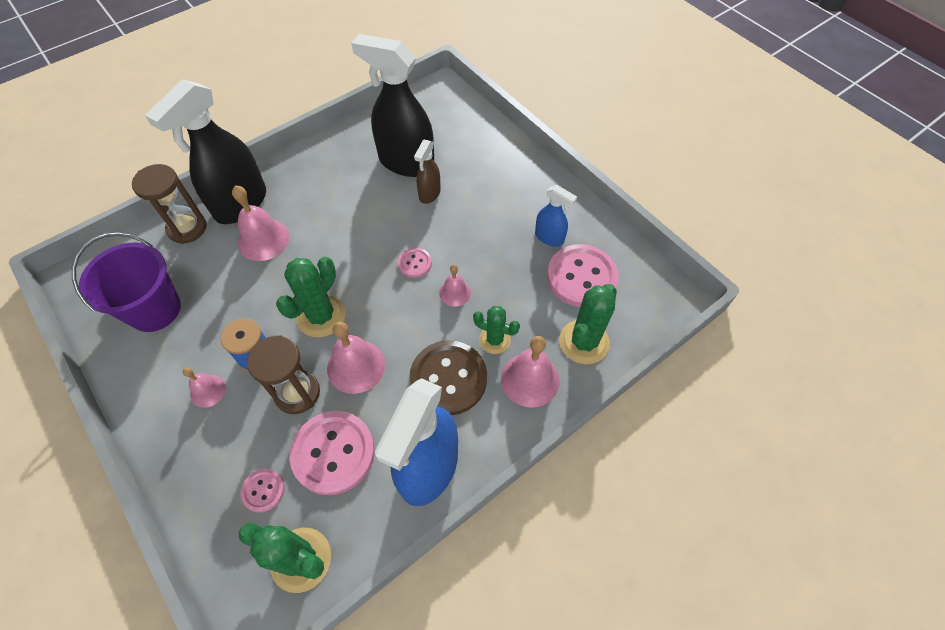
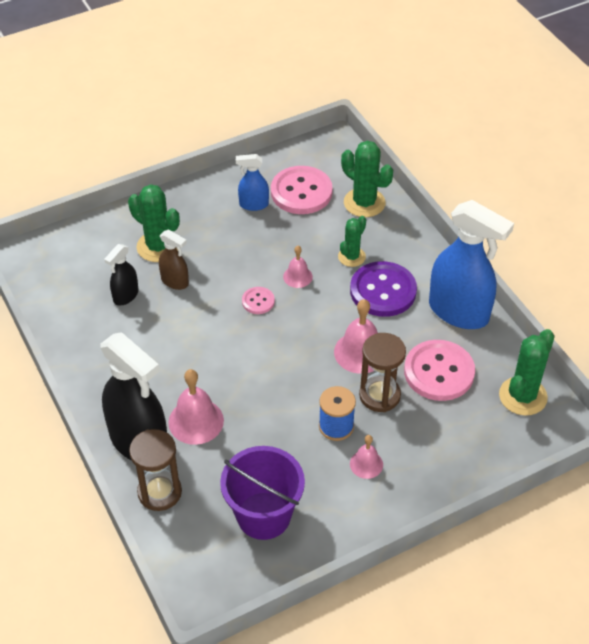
camera: 80 degrees left, 10 degrees down
pink button [241,469,284,512] -> none
green cactus [276,257,346,337] -> green cactus moved to [128,184,180,262]
black spray bottle [351,34,434,177] -> black spray bottle [104,244,139,306], size x0.49
brown button [409,340,487,415] -> purple button [350,261,417,317]
pink bell [501,336,560,408] -> none
blue spray bottle [535,185,577,246] -> blue spray bottle turned 135 degrees counterclockwise [236,154,269,211]

